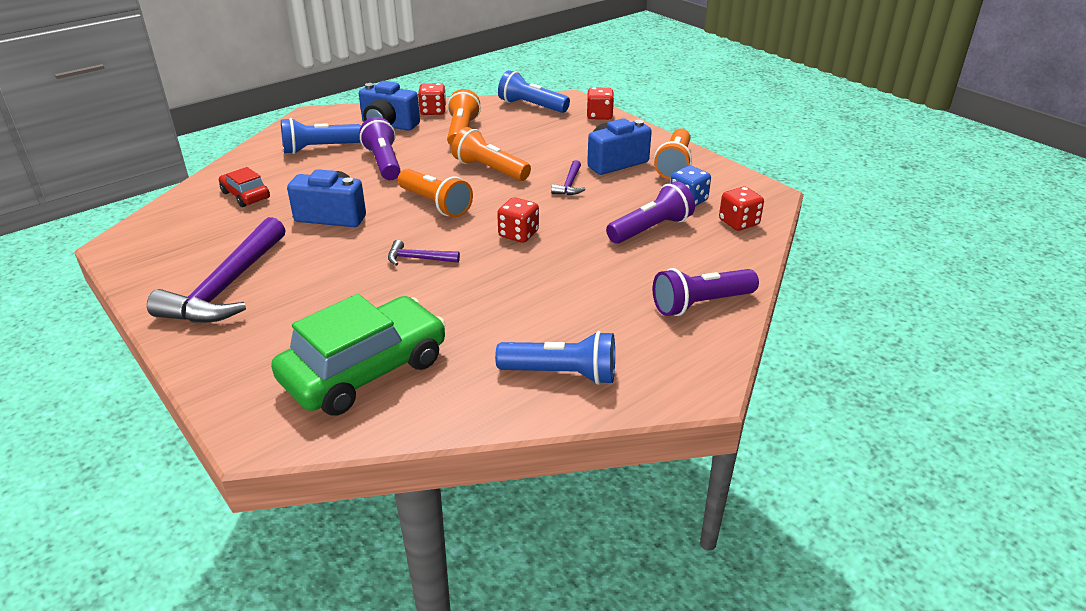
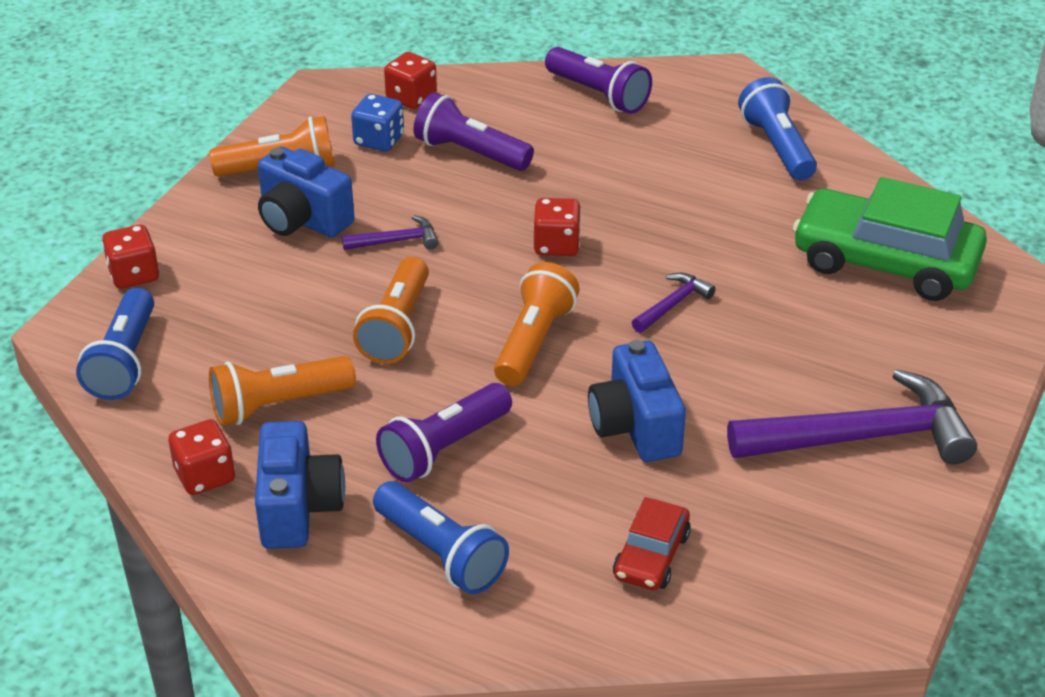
camera: 115 degrees left, 5 degrees up
purple hammer [388,240,460,266] -> purple hammer turned 120 degrees counterclockwise [632,273,716,333]

